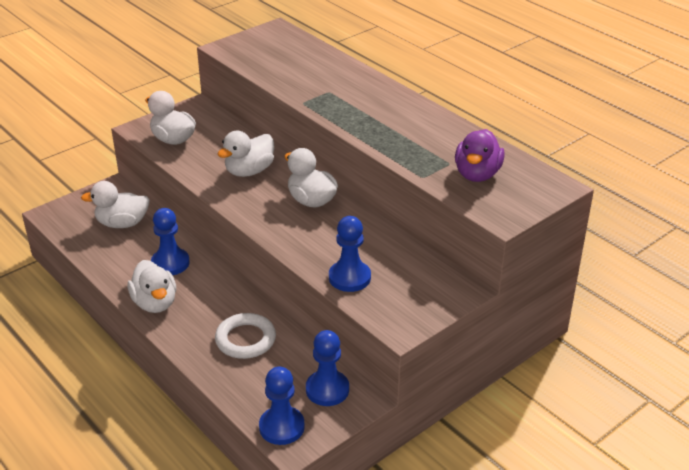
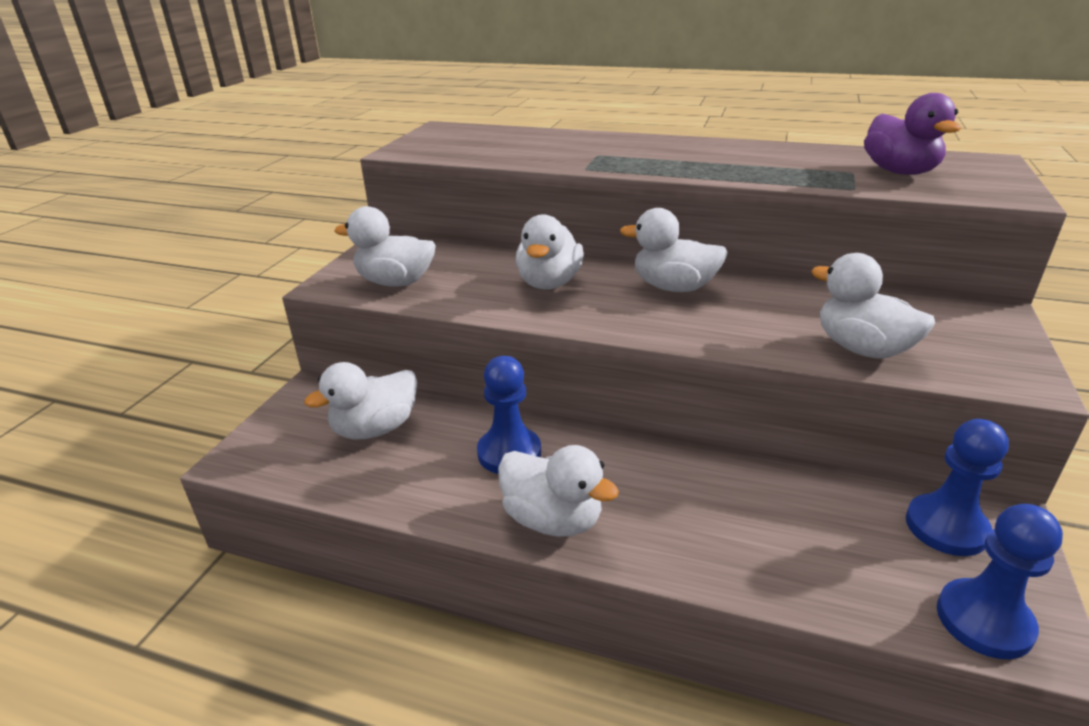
camera: 30 degrees left, 5 degrees down
white ring [215,313,276,359] -> none
blue pawn [329,216,371,292] -> white duck [811,253,935,359]

